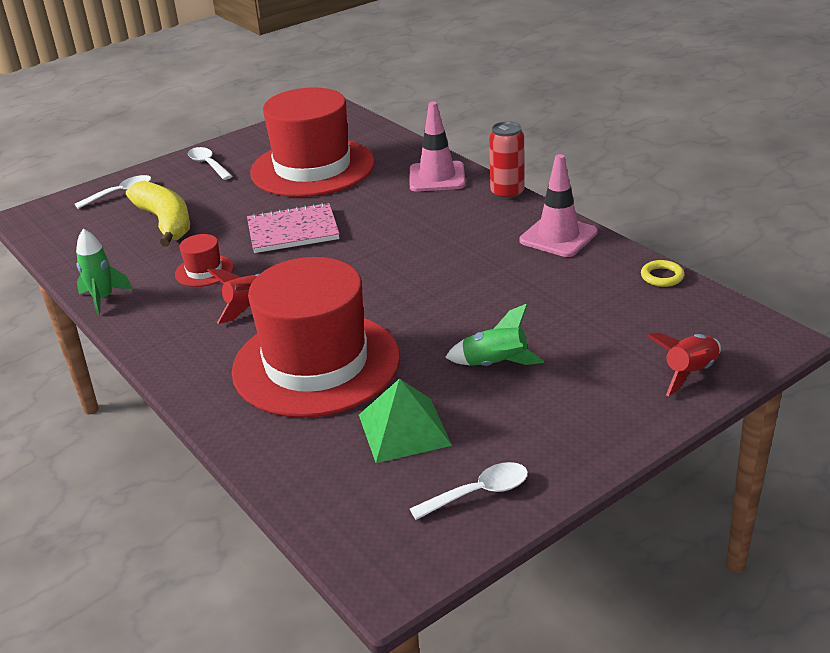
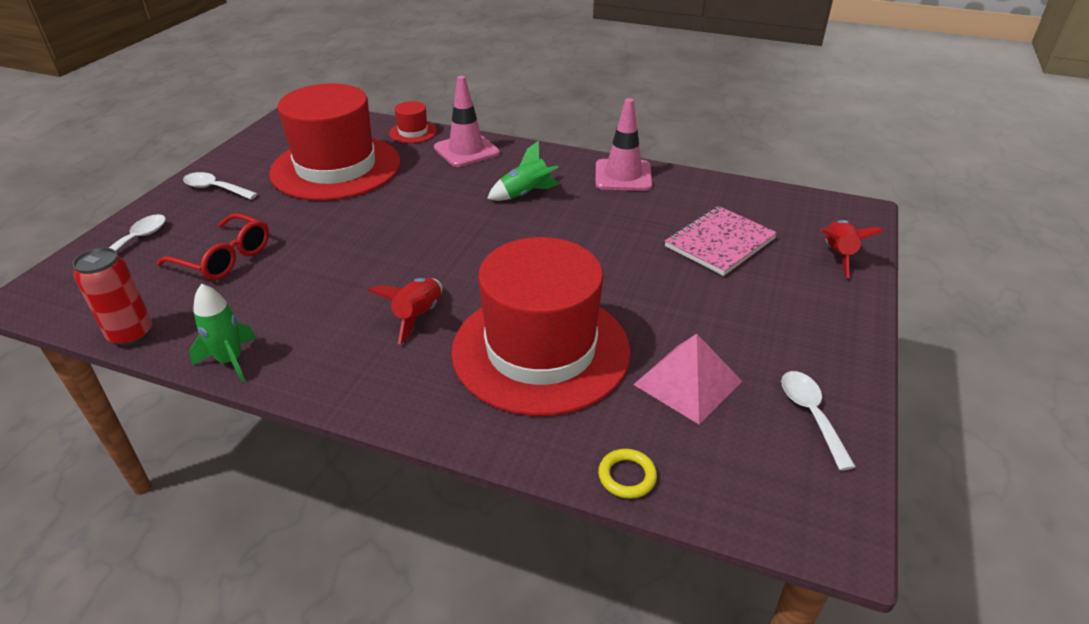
camera: 35 degrees left, 5 degrees up
yellow banana [126,181,190,246] -> red glasses [157,213,269,280]
red hat [175,234,234,287] -> red hat moved to [389,101,437,143]
pink notebook [247,202,339,253] -> pink notebook moved to [665,206,777,276]
green pyramid [359,378,452,463] -> pink pyramid [633,334,742,424]
white spoon [410,462,528,520] -> white spoon turned 45 degrees counterclockwise [781,371,856,471]
green rocket [445,304,544,366] -> green rocket moved to [487,141,560,201]
red can [489,121,525,200] -> red can moved to [72,247,152,346]
yellow ring [641,260,684,287] -> yellow ring moved to [598,449,657,499]

